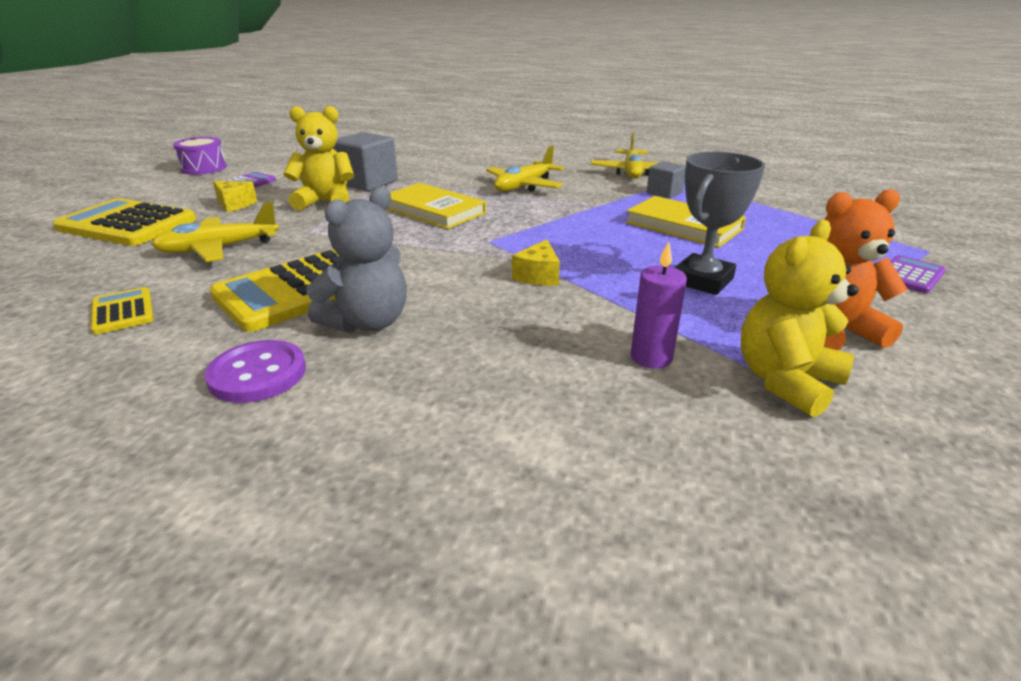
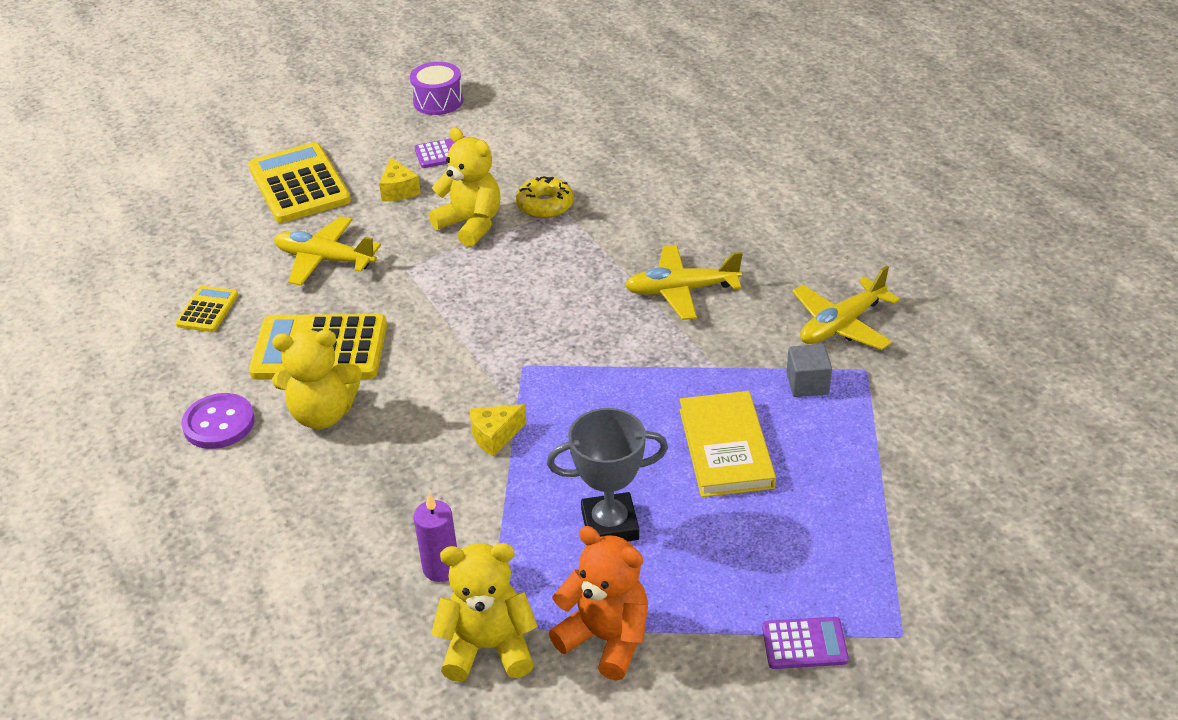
camera: 45 degrees right, 10 degrees up
grey teddy bear [306,187,407,333] -> yellow teddy bear [272,330,362,429]
grey cube [333,132,398,191] -> yellow donut [516,176,574,219]
yellow book [387,183,486,229] -> none

